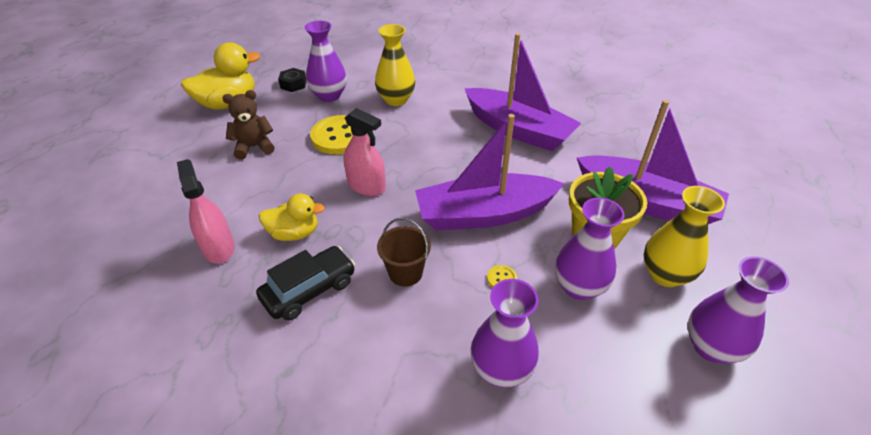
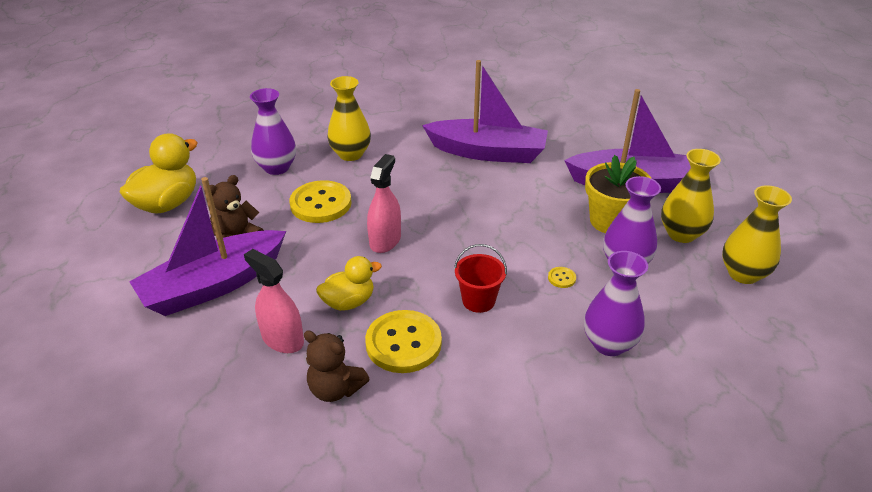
camera: 25 degrees left, 5 degrees down
black car [256,246,355,321] -> yellow button [365,310,442,373]
black nut [278,68,307,92] -> none
pink spray bottle [344,108,386,196] -> pink spray bottle turned 75 degrees counterclockwise [367,154,401,253]
brown bucket [377,218,431,287] -> red bucket [454,244,507,313]
purple boat [415,114,565,231] -> purple boat moved to [129,177,286,316]
purple vase [688,256,789,363] -> yellow vase [722,185,792,284]
none -> brown teddy bear [304,330,370,402]

